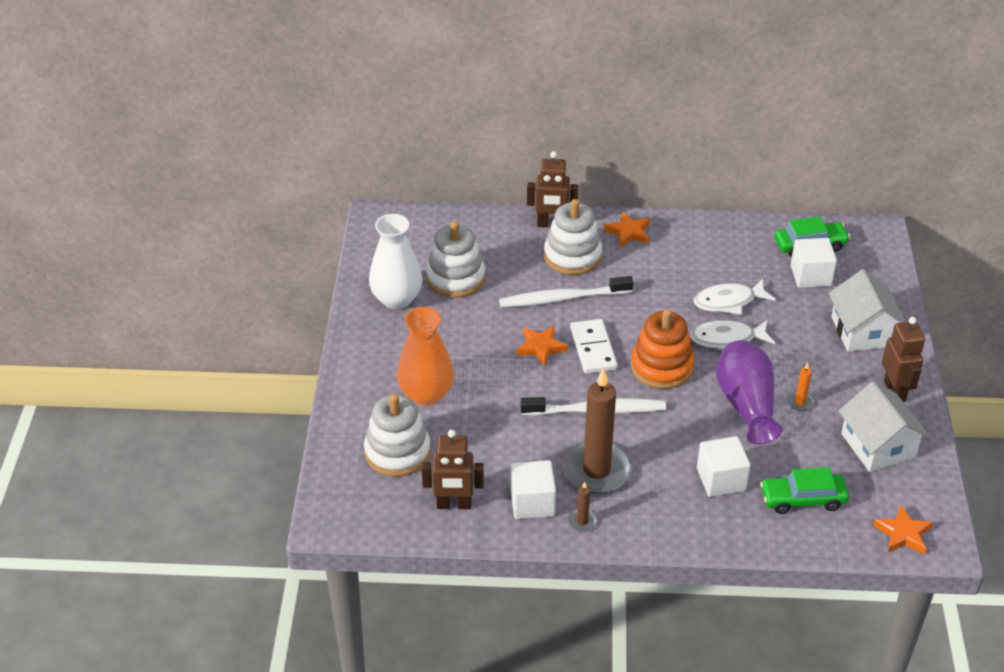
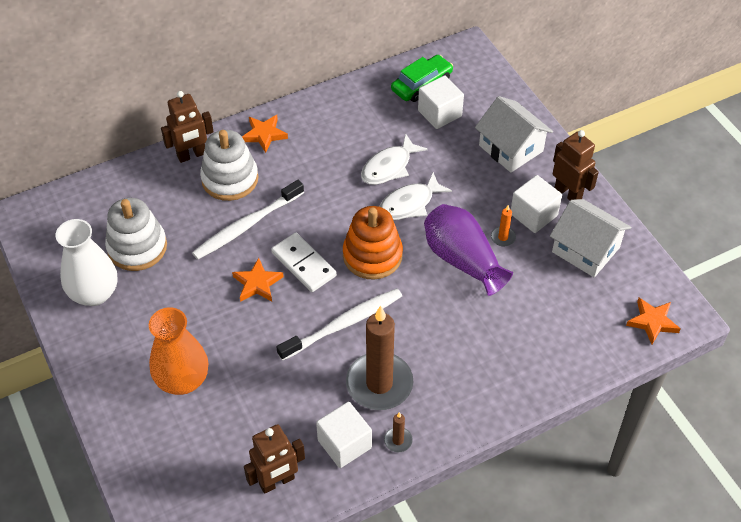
camera: 30 degrees left, 10 degrees up
white stacking toy [364,394,431,477] -> none
white cube [697,436,751,497] -> white cube moved to [511,175,562,233]
green car [760,467,849,514] -> none

